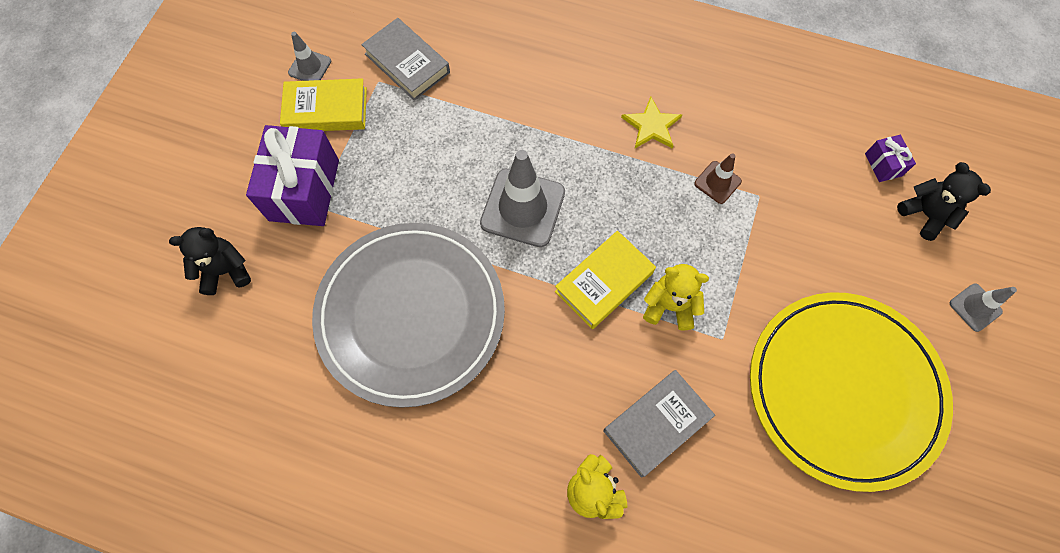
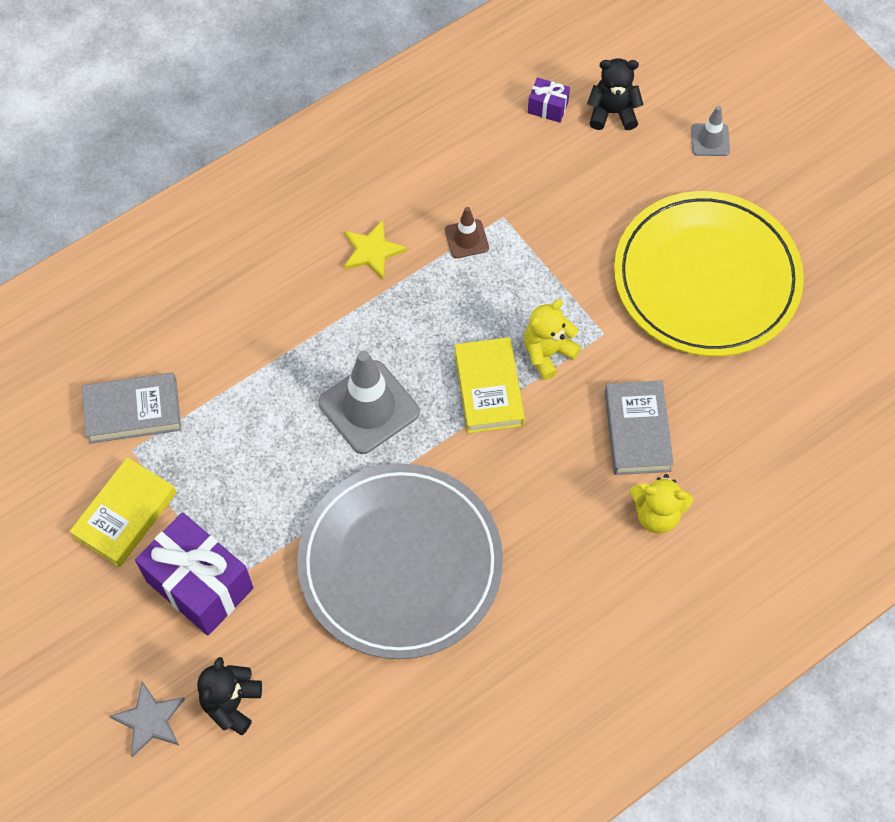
camera: 55 degrees left, 5 degrees down
grey traffic cone [288,32,331,81] -> none
none -> grey star [109,681,185,757]

